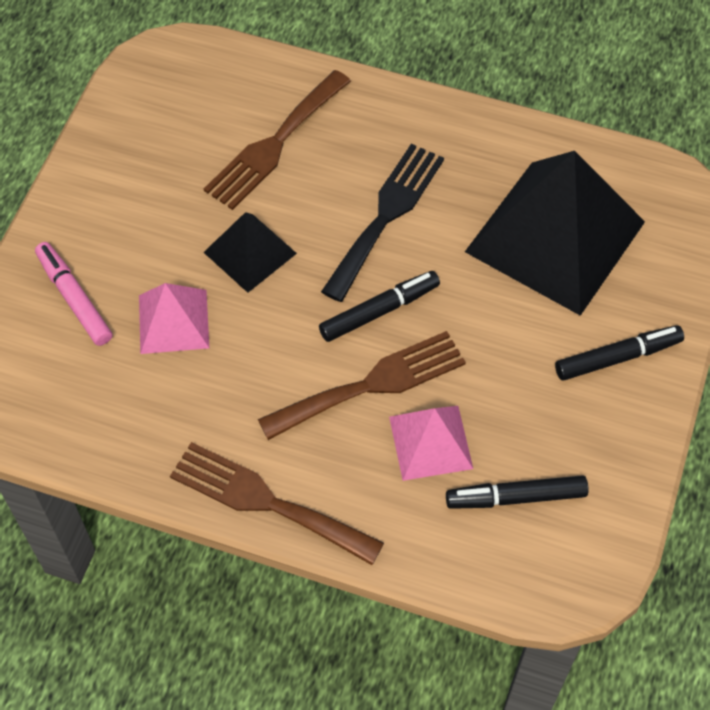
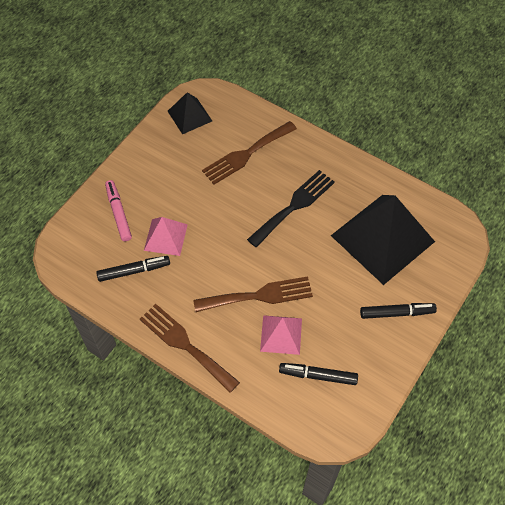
camera: 15 degrees right, 0 degrees up
black pyramid [203,212,297,293] -> black pyramid moved to [168,92,212,134]
black marker [319,271,440,342] -> black marker moved to [96,256,170,282]

